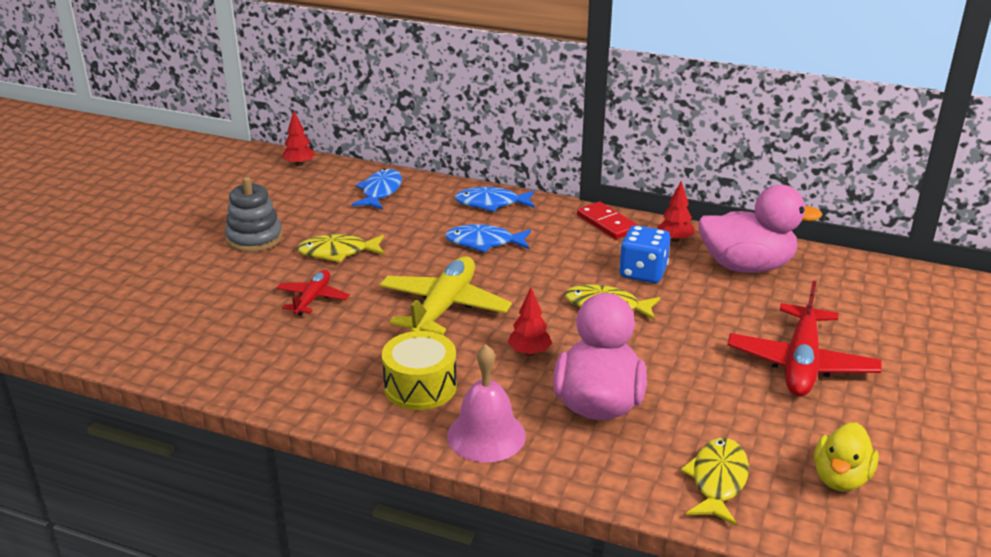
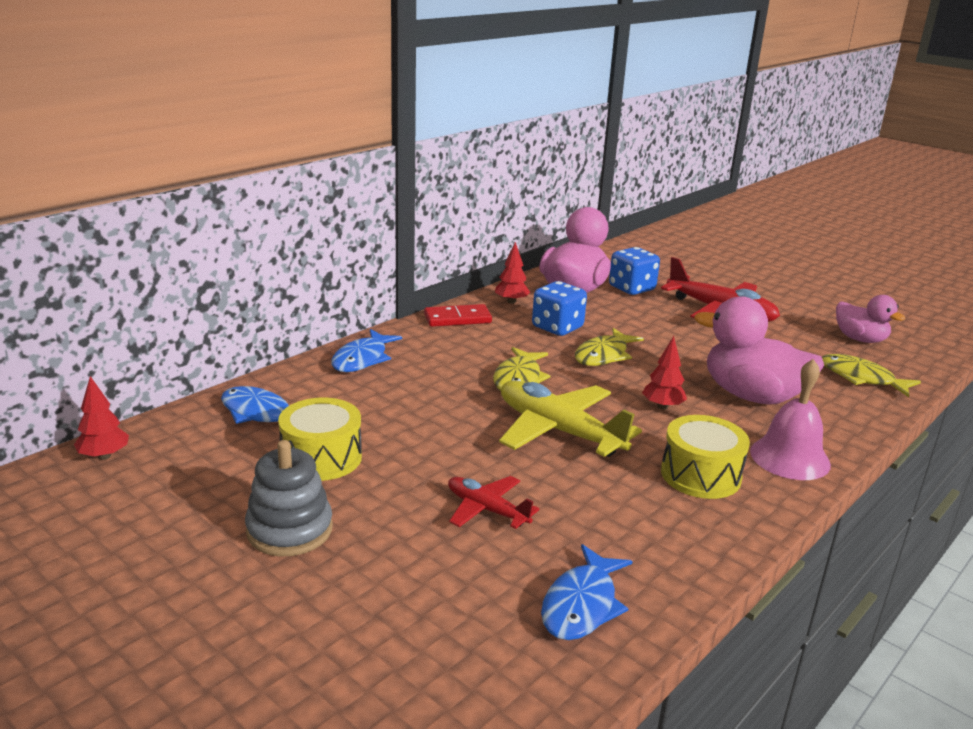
camera: 70 degrees left, 5 degrees down
yellow fish [297,234,385,262] -> yellow fish moved to [493,347,551,391]
blue fish [445,224,531,253] -> blue fish moved to [541,544,633,640]
yellow duck [814,422,879,491] -> pink duck [836,295,905,343]
none -> yellow drum [278,398,362,481]
none -> blue dice [609,247,660,295]

